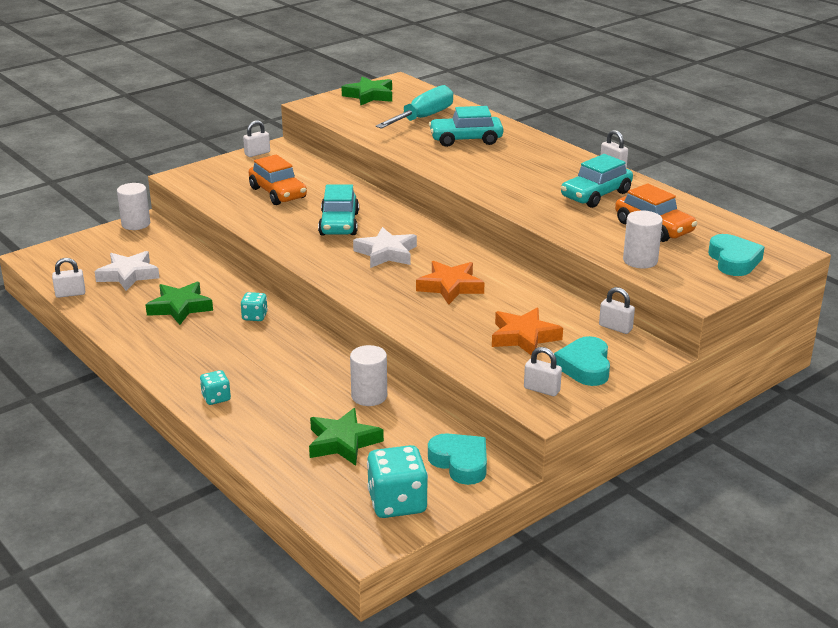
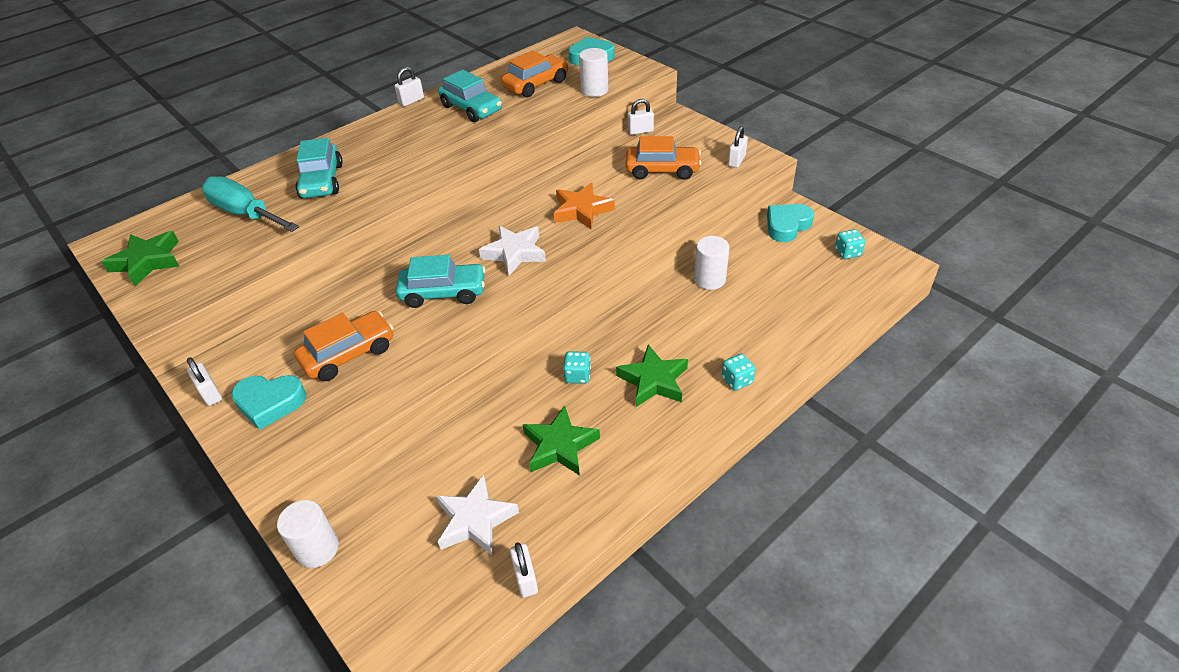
camera: 90 degrees left, 15 degrees up
green star [309,408,384,466] -> green star moved to [616,344,688,407]
turquoise dice [367,445,428,518] -> turquoise dice [835,229,865,259], size x0.53
orange star [492,308,563,355] -> orange car [626,136,701,180]
turquoise heart [554,336,610,386] -> turquoise heart moved to [231,375,306,430]
white padlock [599,287,635,334] -> white padlock turned 45 degrees clockwise [627,99,654,135]

